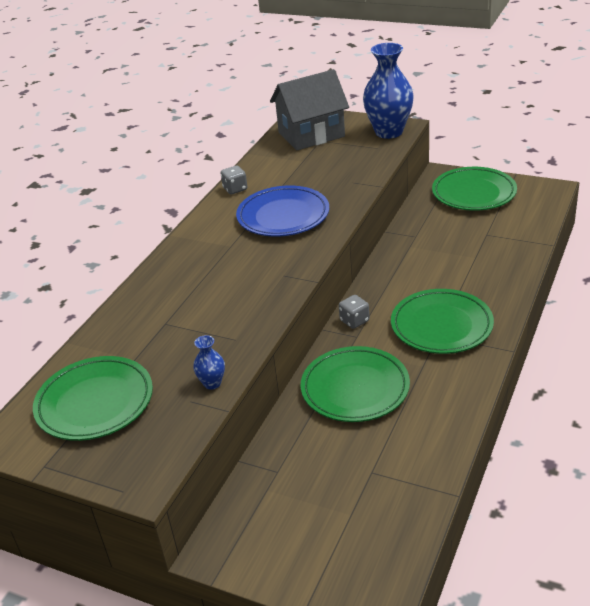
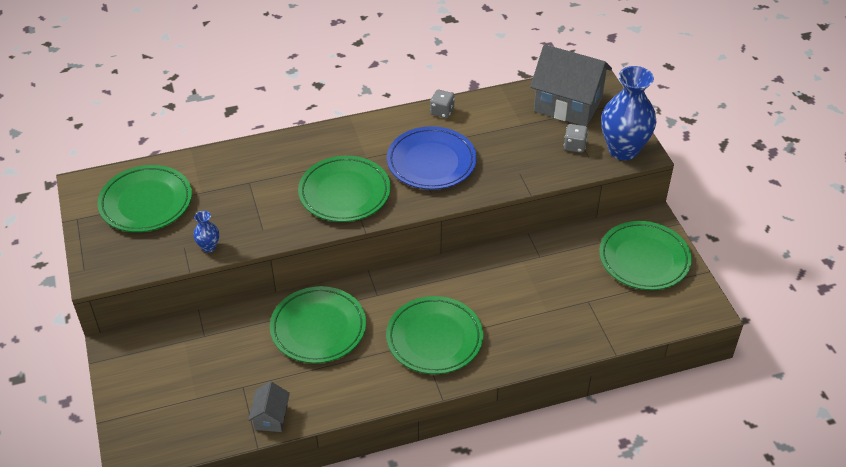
camera: 45 degrees right, 10 degrees up
grey dice [339,295,369,329] -> grey dice moved to [564,124,588,153]
none -> grey house [248,382,290,432]
none -> green plate [298,156,391,222]

